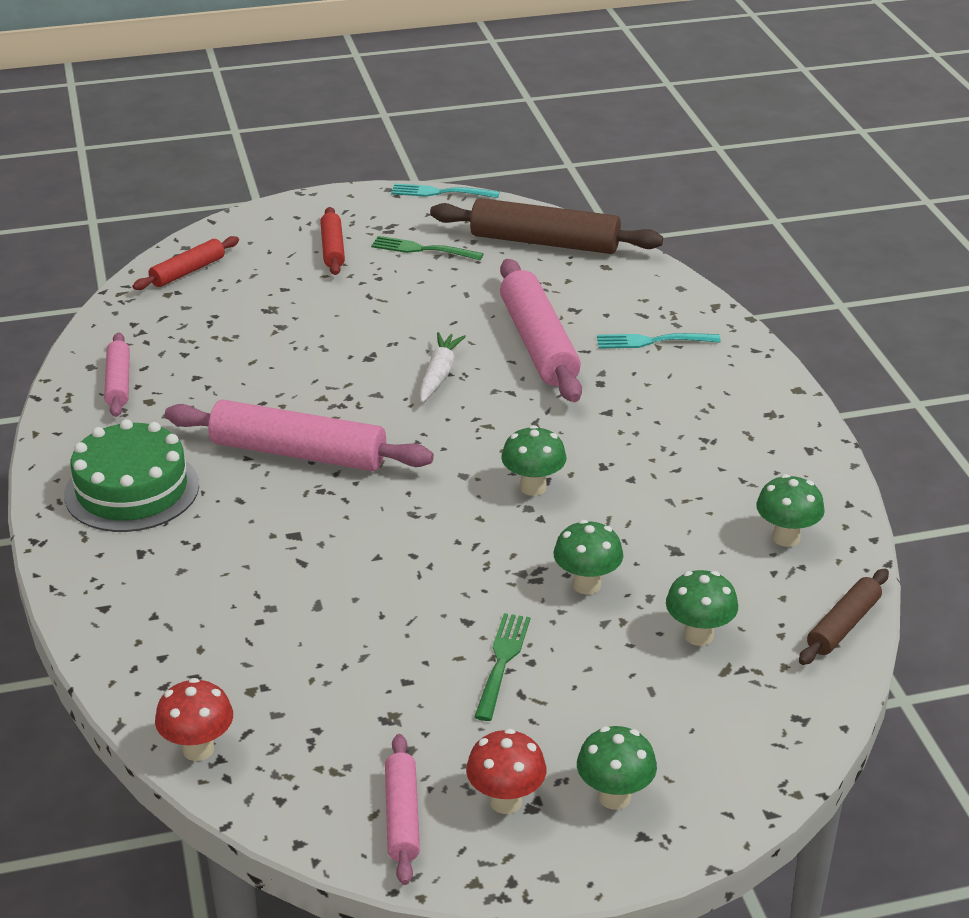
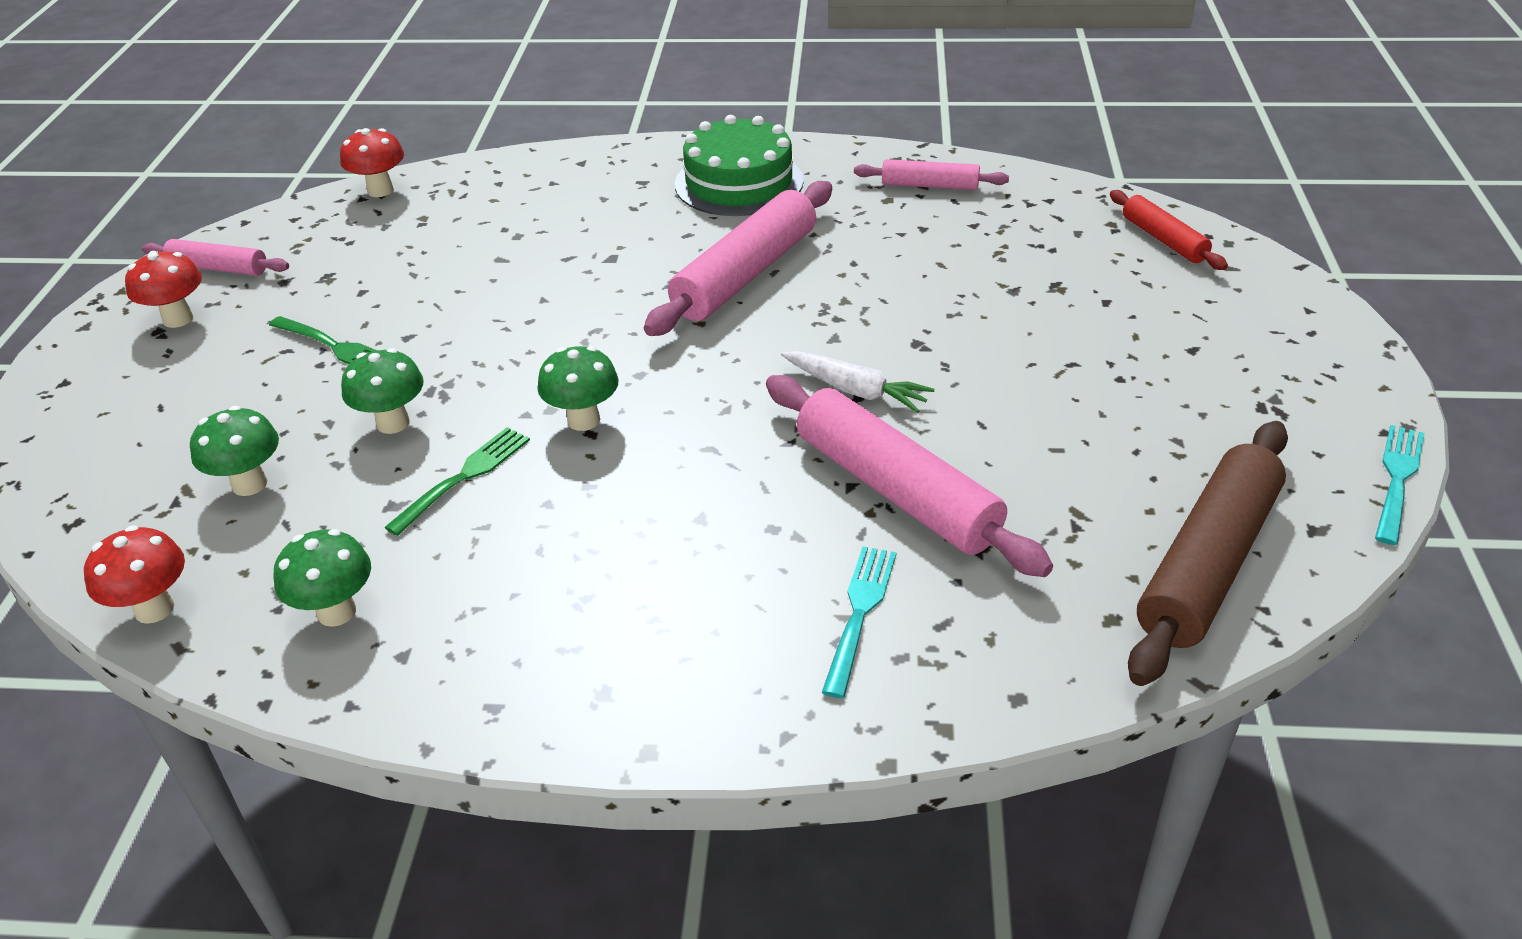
camera: 110 degrees right, 5 degrees up
red rolling pin [320,207,345,275] -> none
green fork [371,236,484,260] -> green fork moved to [384,427,530,536]
pink rolling pin [500,259,582,402] -> pink rolling pin turned 45 degrees clockwise [766,375,1053,577]
green mushroom [577,726,657,810] -> none
brown rolling pin [799,569,889,665] -> red mushroom [84,525,185,624]

